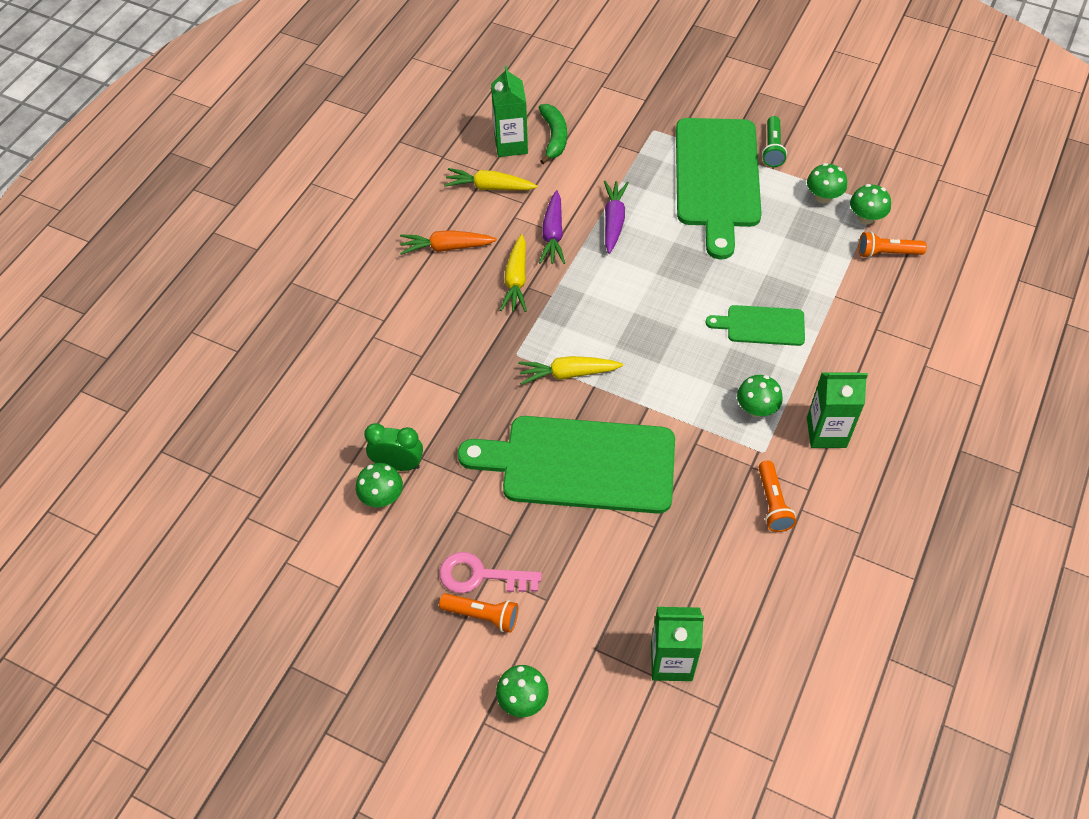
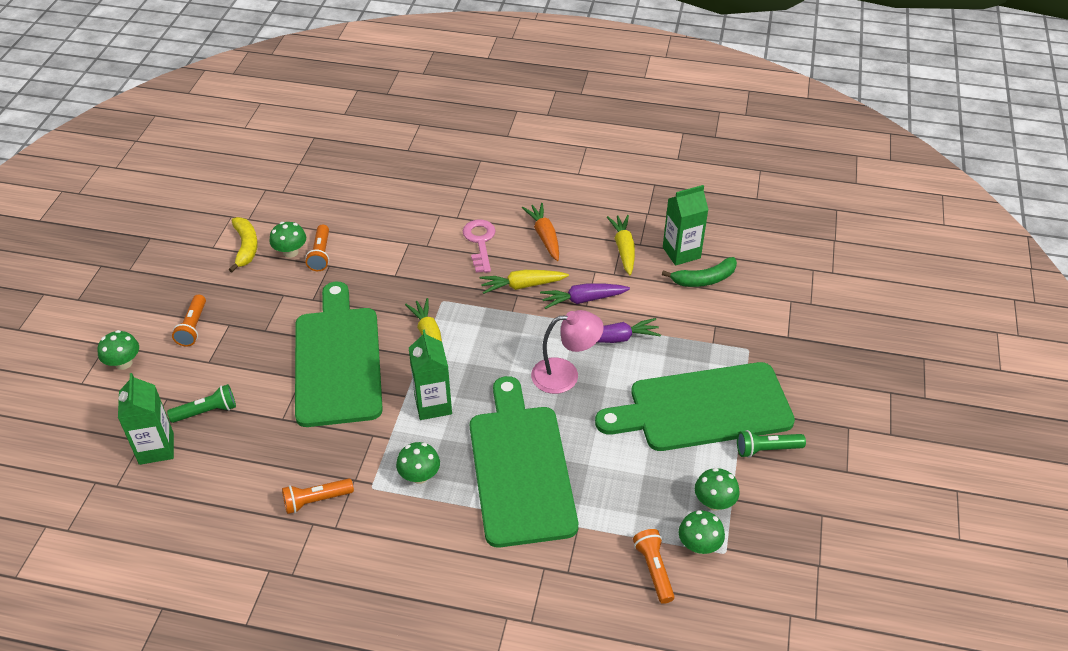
camera: 75 degrees right, 10 degrees down
green clock [364,423,423,471] -> orange flashlight [305,225,329,271]
pink key [439,552,542,593] -> pink key moved to [463,220,496,273]
green cutting board [706,305,805,346] -> green cutting board [470,376,578,548], size x2.05
green carton [807,372,868,448] -> green carton moved to [409,330,452,420]
none -> green flashlight [167,384,236,423]
none -> yellow banana [229,217,258,272]
none -> pink lamp [531,310,604,394]

